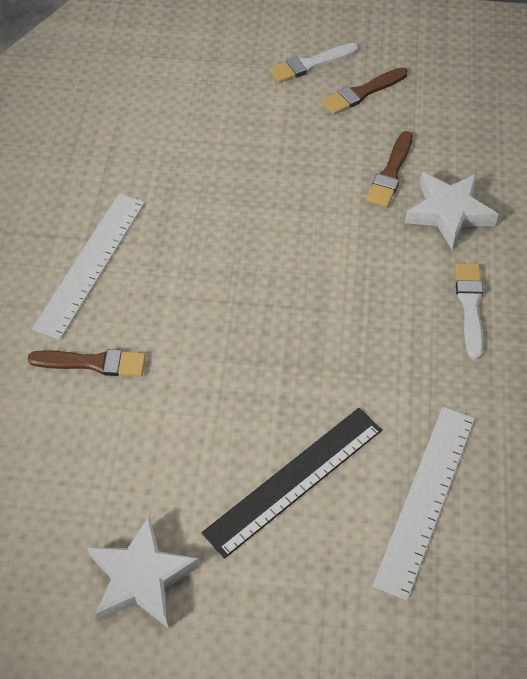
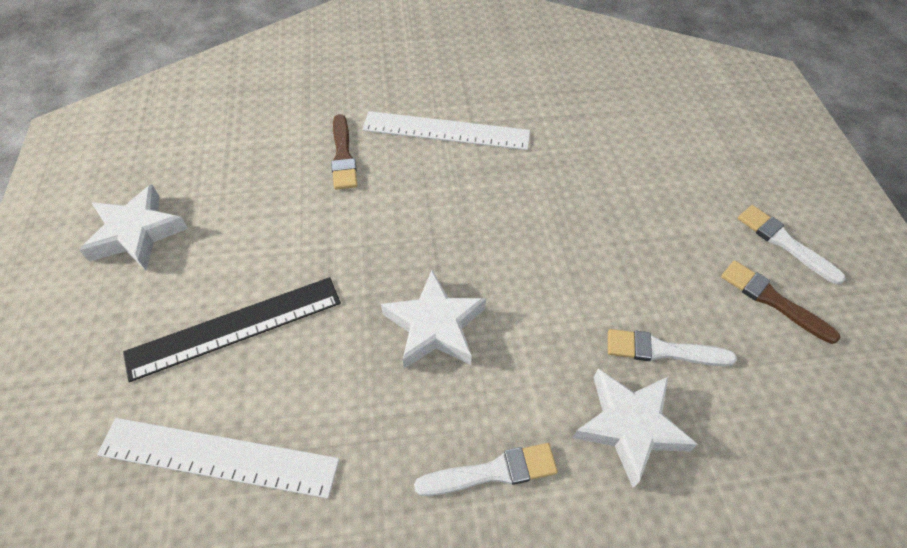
camera: 75 degrees right, 0 degrees up
black ruler [202,408,382,559] -> black ruler turned 60 degrees counterclockwise [123,277,341,382]
brown brush [366,131,413,207] -> white brush [608,329,737,366]
none -> white star [381,270,486,368]

